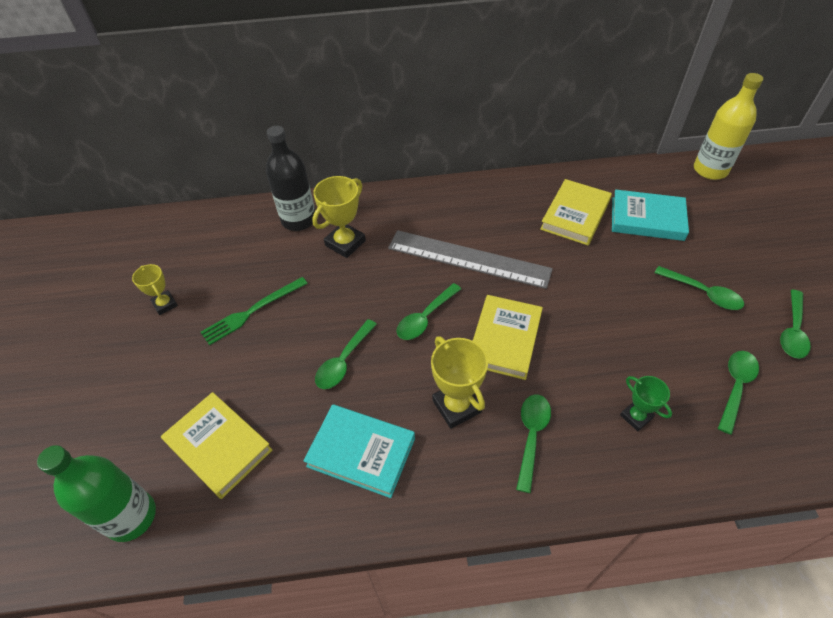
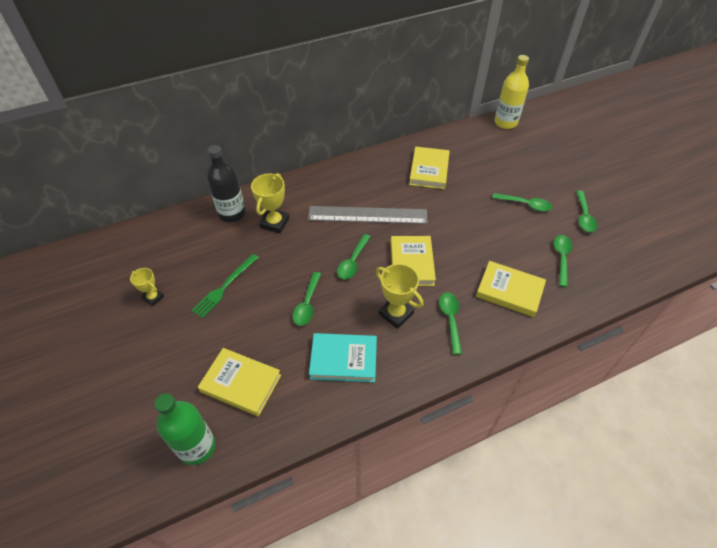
camera: 20 degrees left, 0 degrees up
turquoise book [612,190,689,241] -> none
green trophy [620,376,672,431] -> yellow book [476,261,546,317]

